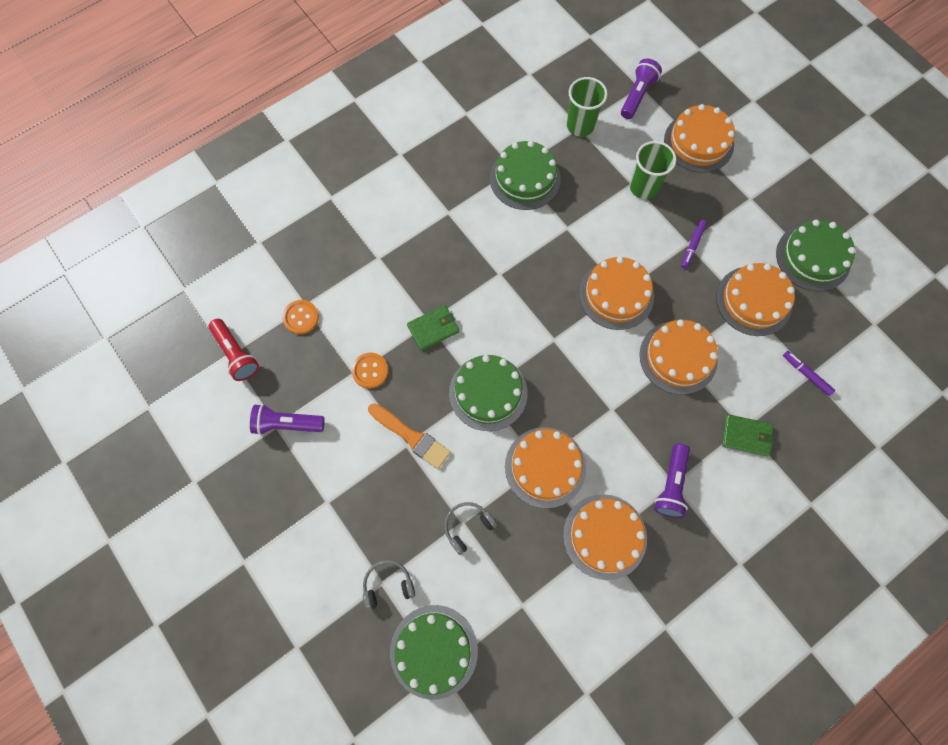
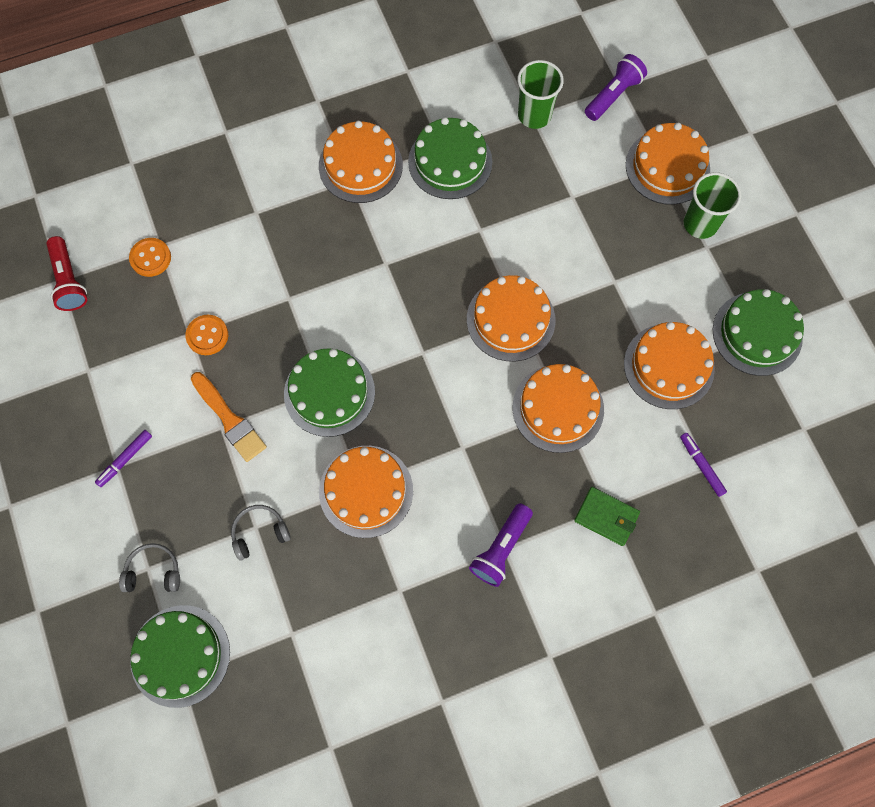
camera: 15 degrees right, 0 degrees up
purple flashlight [250,404,325,435] -> none
green wallet [407,305,459,351] -> none
orange cake [563,494,647,580] -> orange cake moved to [319,121,403,203]
green cup [630,141,676,199] -> green cup moved to [684,172,741,239]
purple marker [681,220,707,269] -> purple marker moved to [95,430,152,487]

